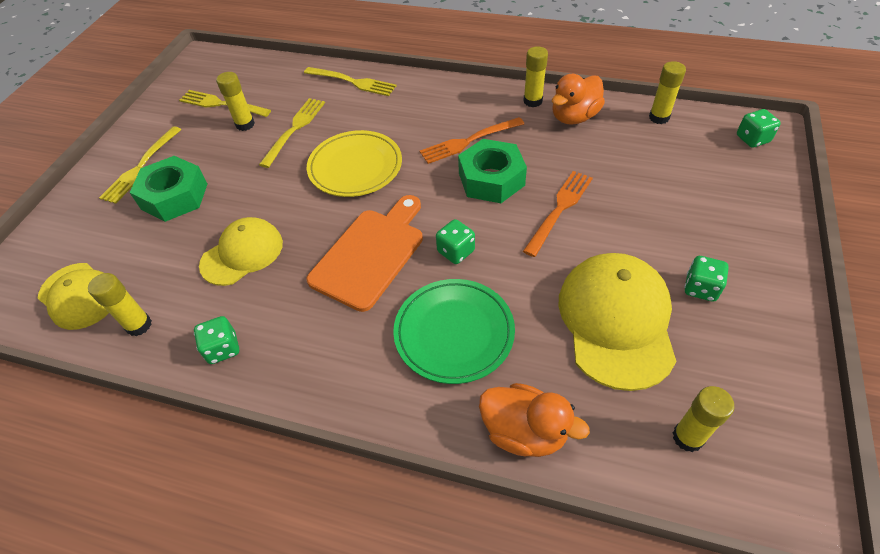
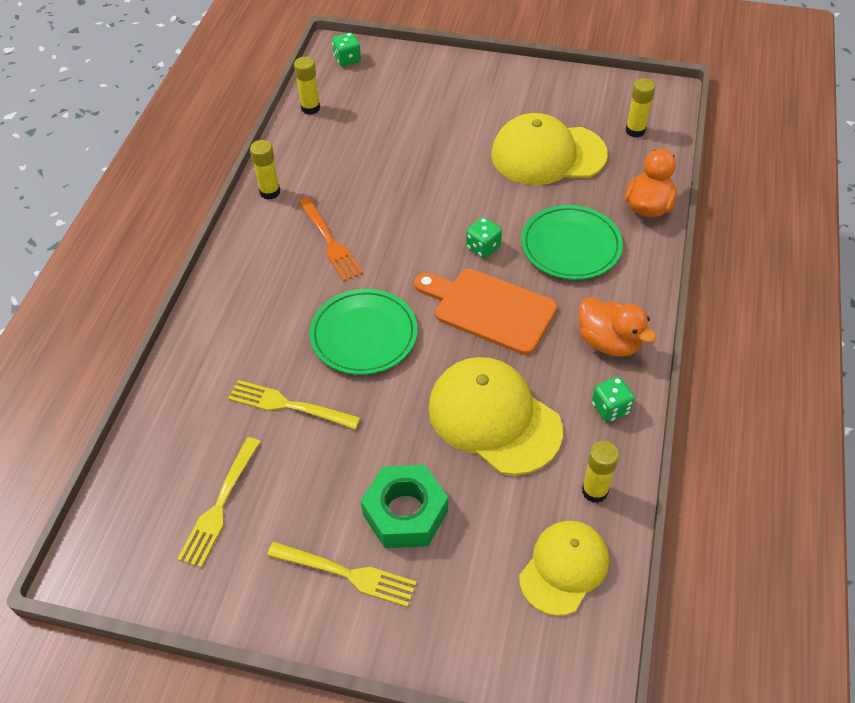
camera: 95 degrees left, 0 degrees up
yellow cap [199,217,283,286] -> yellow cap [428,357,563,475], size x1.54
yellow glue stick [216,72,255,131] -> none
yellow fork [304,67,397,96] -> none
yellow plate [307,130,402,197] -> green plate [309,289,417,375]
green nut [458,139,527,203] -> none
orange fork [523,171,593,257] -> none
orange duck [552,74,605,125] -> orange duck moved to [579,297,656,357]
green dice [684,256,729,302] -> none

